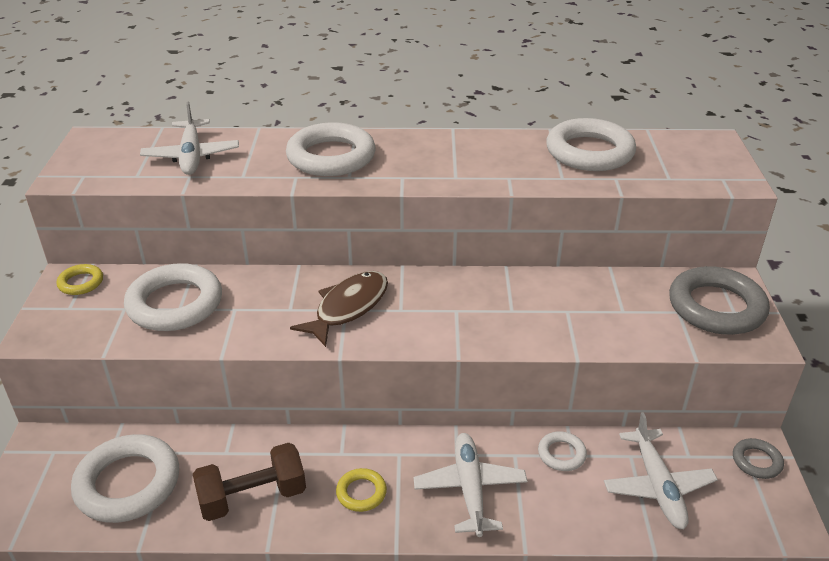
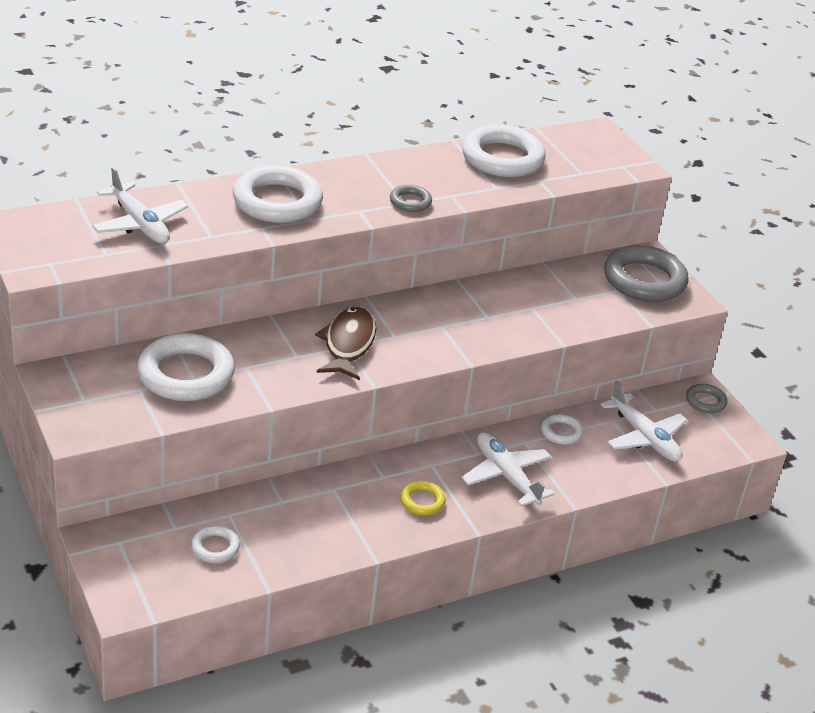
camera: 30 degrees left, 0 degrees up
yellow ring [56,264,103,295] -> none
white ring [71,434,179,523] -> white ring [191,525,240,563], size x0.48
brown dumbbell [193,443,306,521] -> none
none -> grey ring [390,185,432,212]

